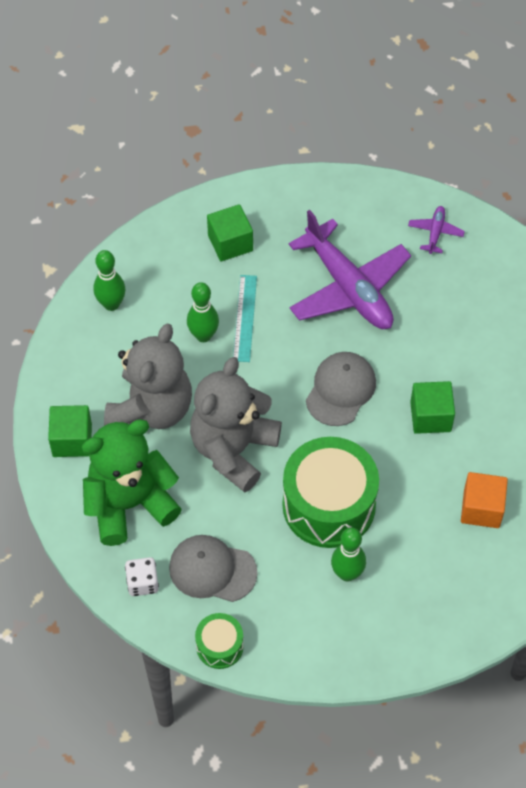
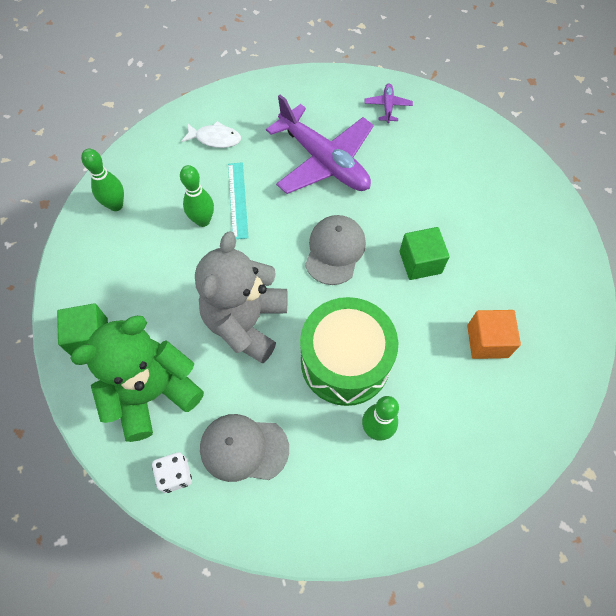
camera: 10 degrees left, 5 degrees up
grey teddy bear [104,324,192,429] -> none
green drum [195,613,244,669] -> none
green cube [207,204,253,261] -> white fish [181,121,241,148]

